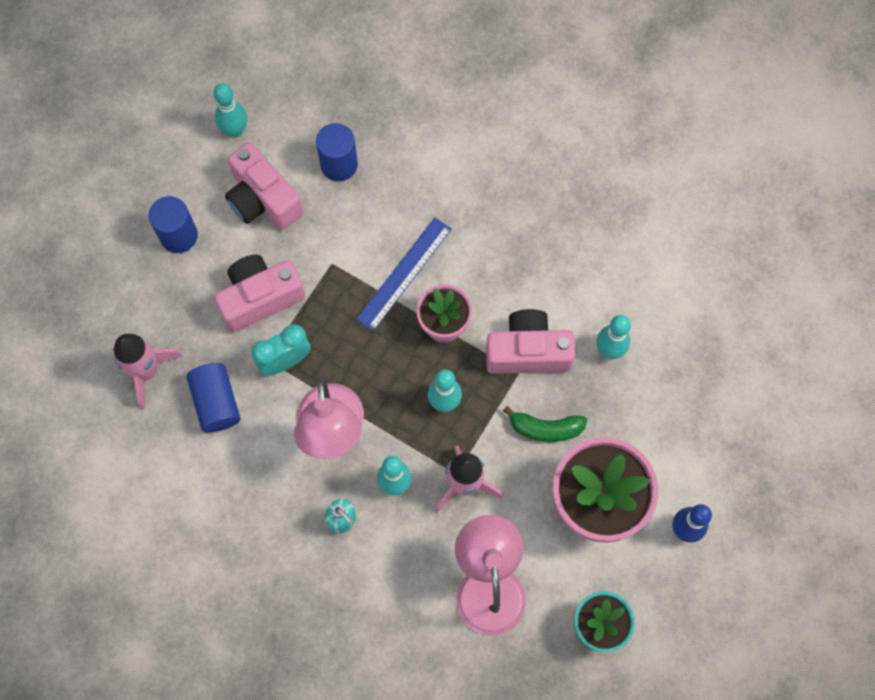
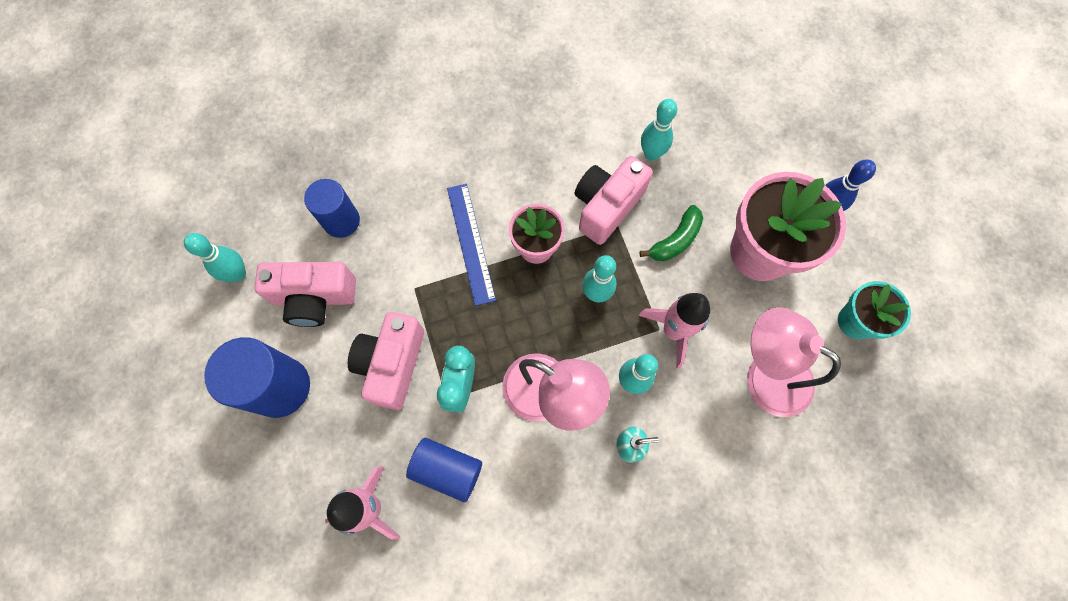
camera: 50 degrees left, 0 degrees up
blue cylinder [149,196,198,253] -> blue cylinder [204,337,310,418], size x1.52

